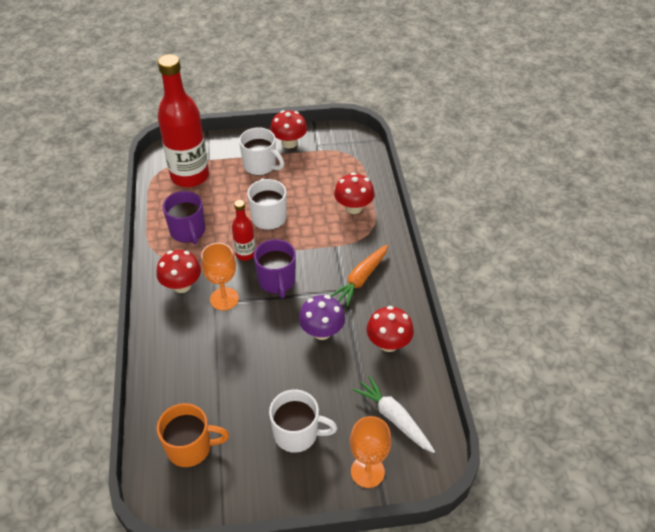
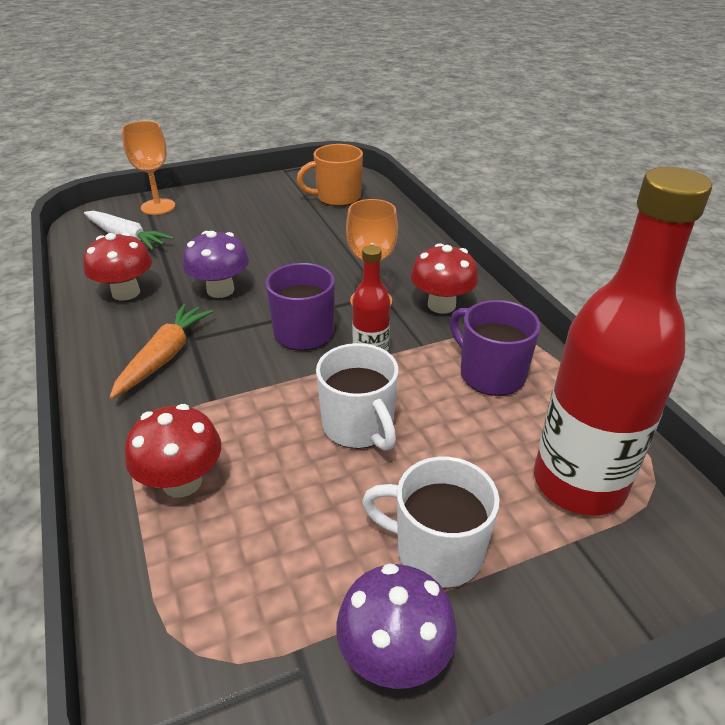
camera: 165 degrees right, 10 degrees down
white mug [269,389,337,453] -> none
red mushroom [270,110,307,149] -> purple mushroom [336,563,457,689]

